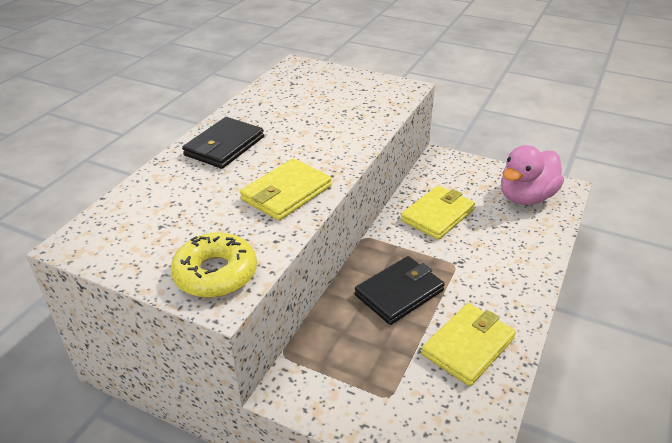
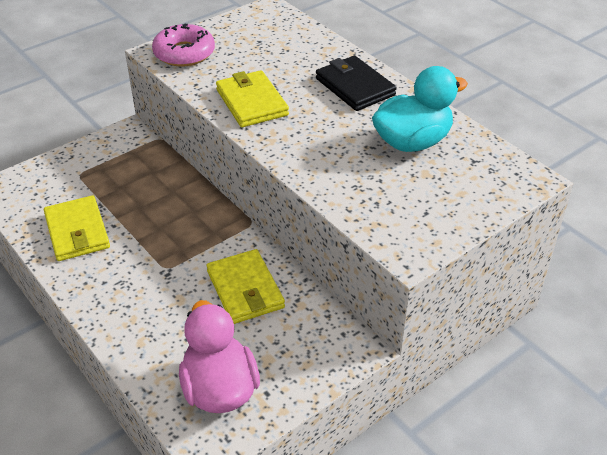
camera: 115 degrees right, 5 degrees up
yellow donut [171,232,257,298] -> pink donut [152,24,215,67]
black wallet [355,256,445,325] -> none
none -> turquoise duck [372,66,468,152]

